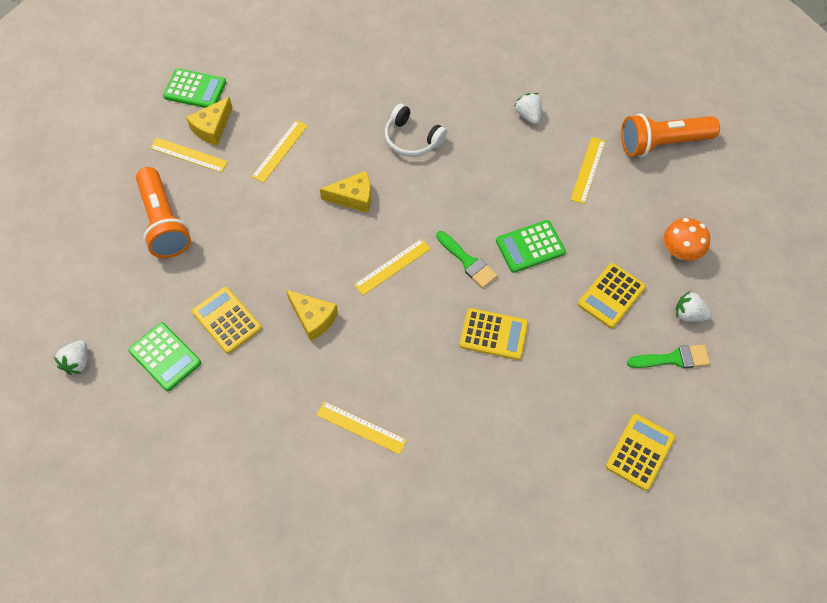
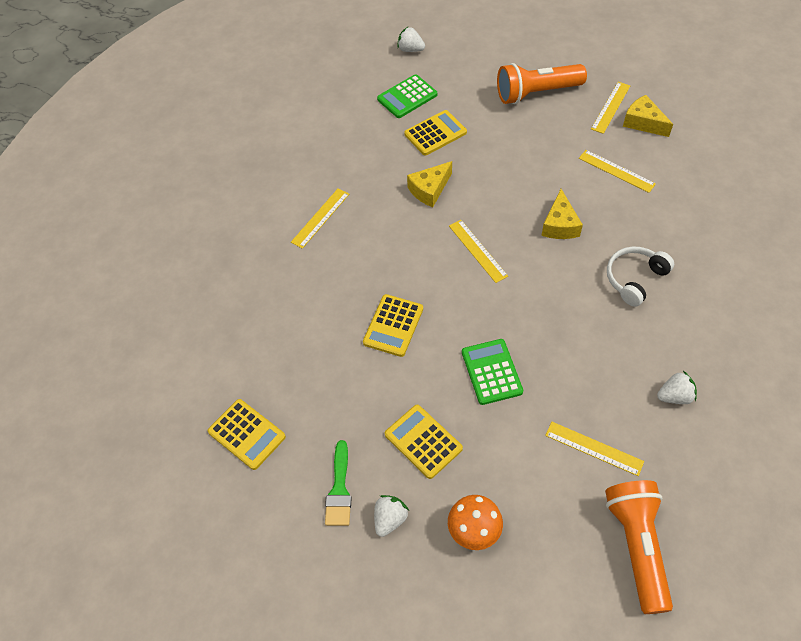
camera: 100 degrees right, 5 degrees down
green calculator [163,68,226,108] -> none
green brush [436,231,498,288] -> none

